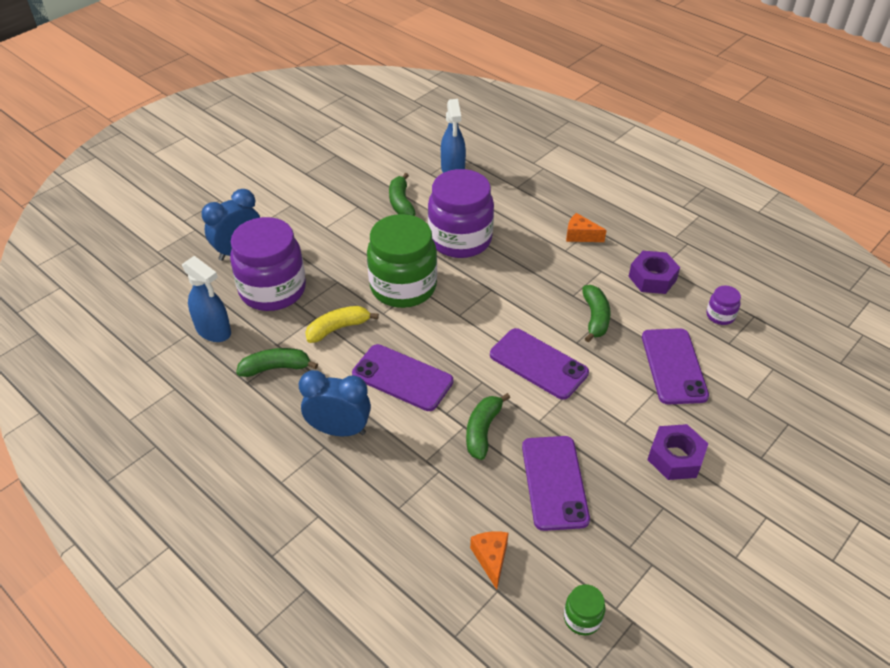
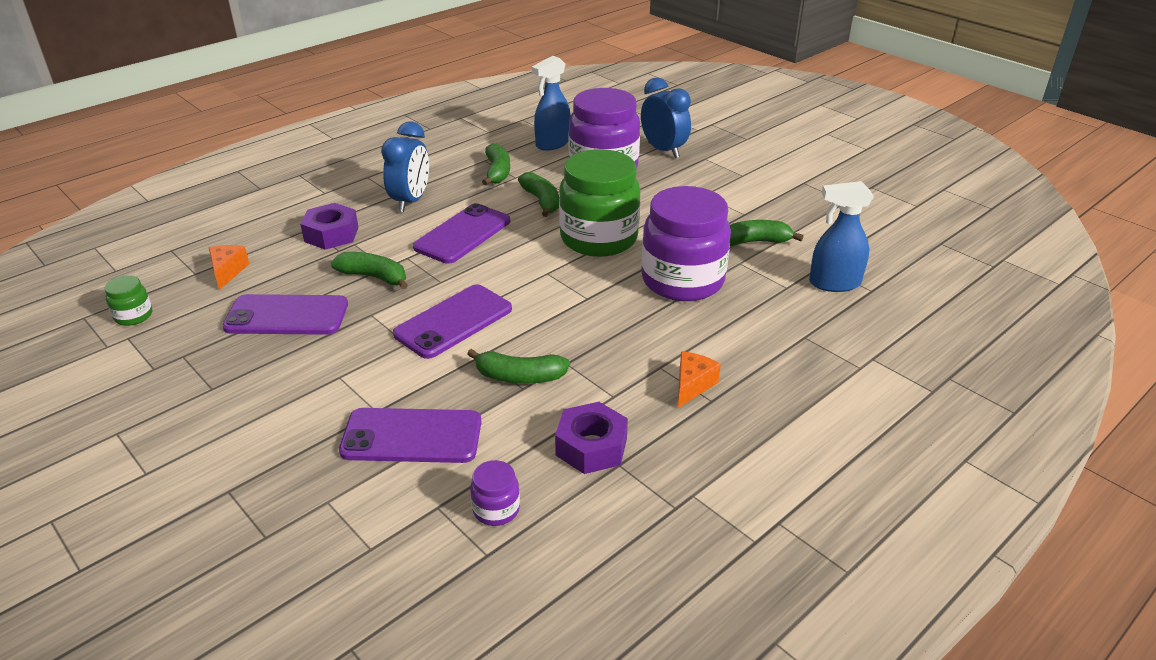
camera: 95 degrees right, 10 degrees down
yellow banana [305,306,379,343] -> green banana [518,172,559,217]
orange cheese [470,531,508,590] -> orange cheese turned 90 degrees counterclockwise [209,245,249,290]
purple nut [648,424,708,480] -> purple nut moved to [300,203,359,250]

